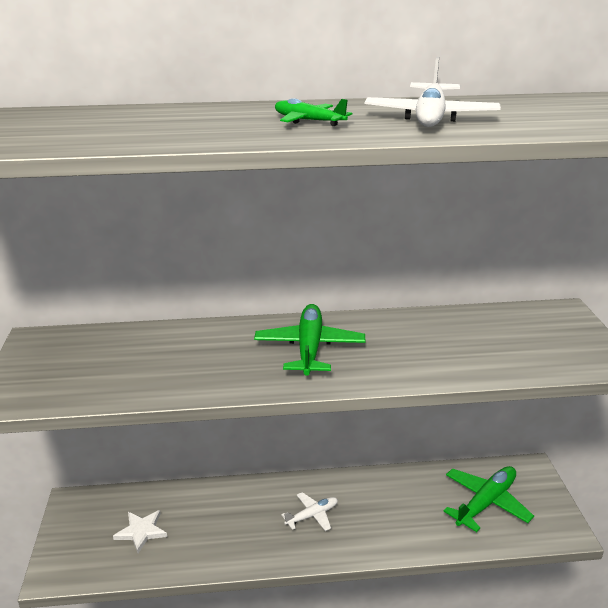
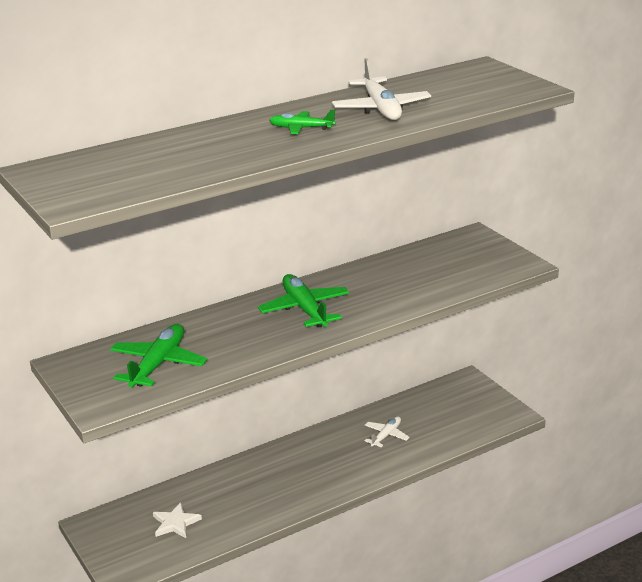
camera: 25 degrees left, 0 degrees up
white plane [281,492,338,531] -> white plane moved to [365,416,410,447]
green plane [443,466,534,532] -> green plane moved to [110,324,207,387]

